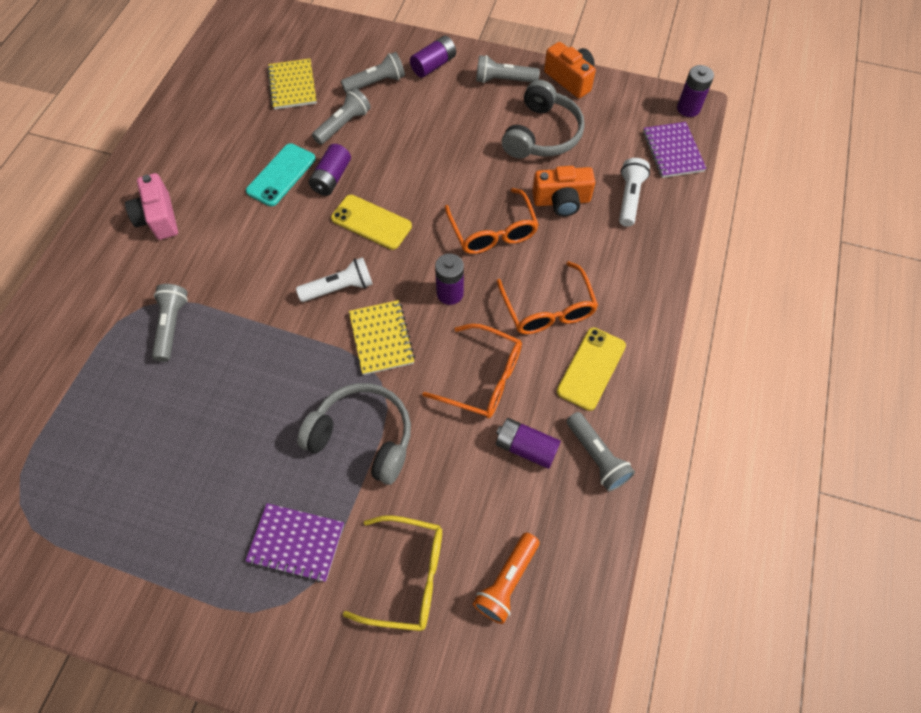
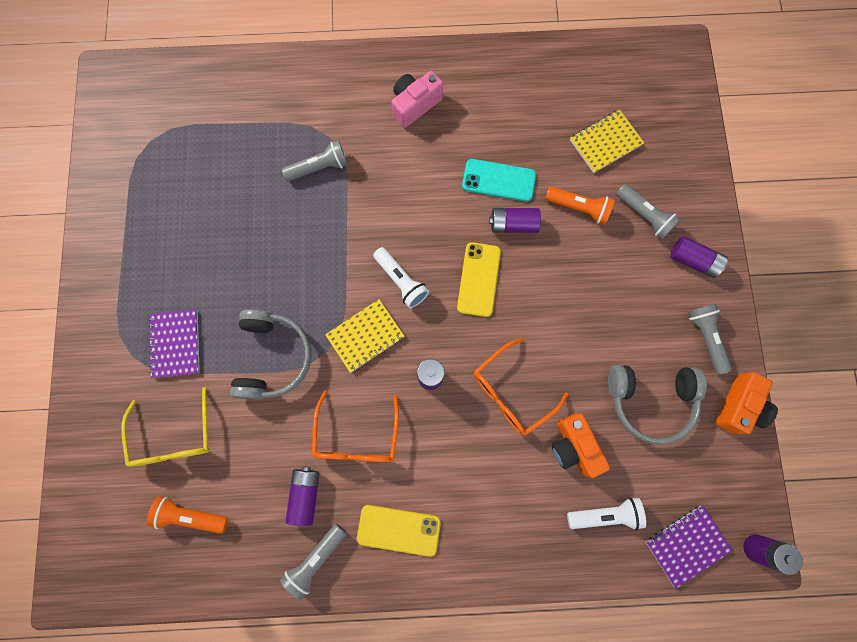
camera: 70 degrees right, 15 degrees up
grey flashlight [312,88,371,145] -> orange flashlight [545,187,615,225]
orange glasses [497,261,598,334] -> none

